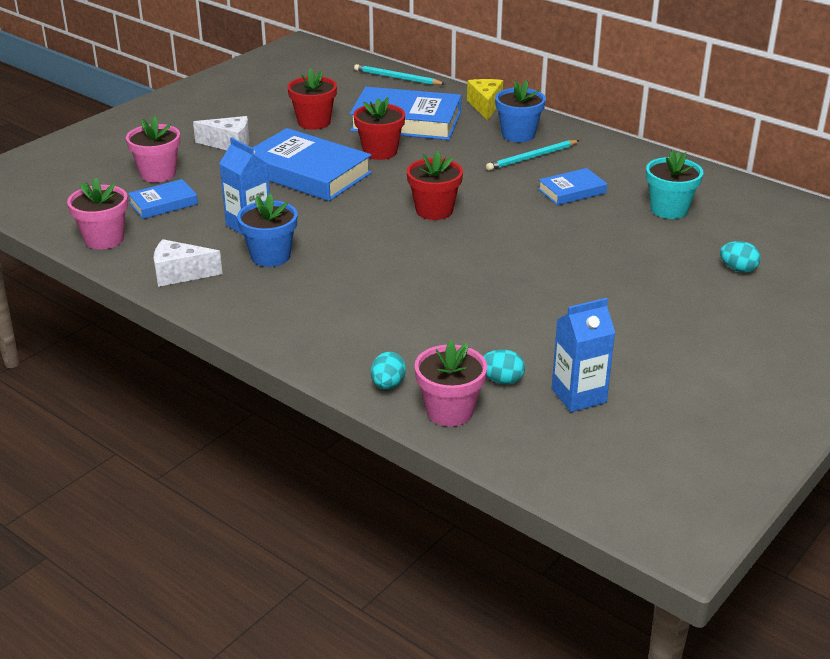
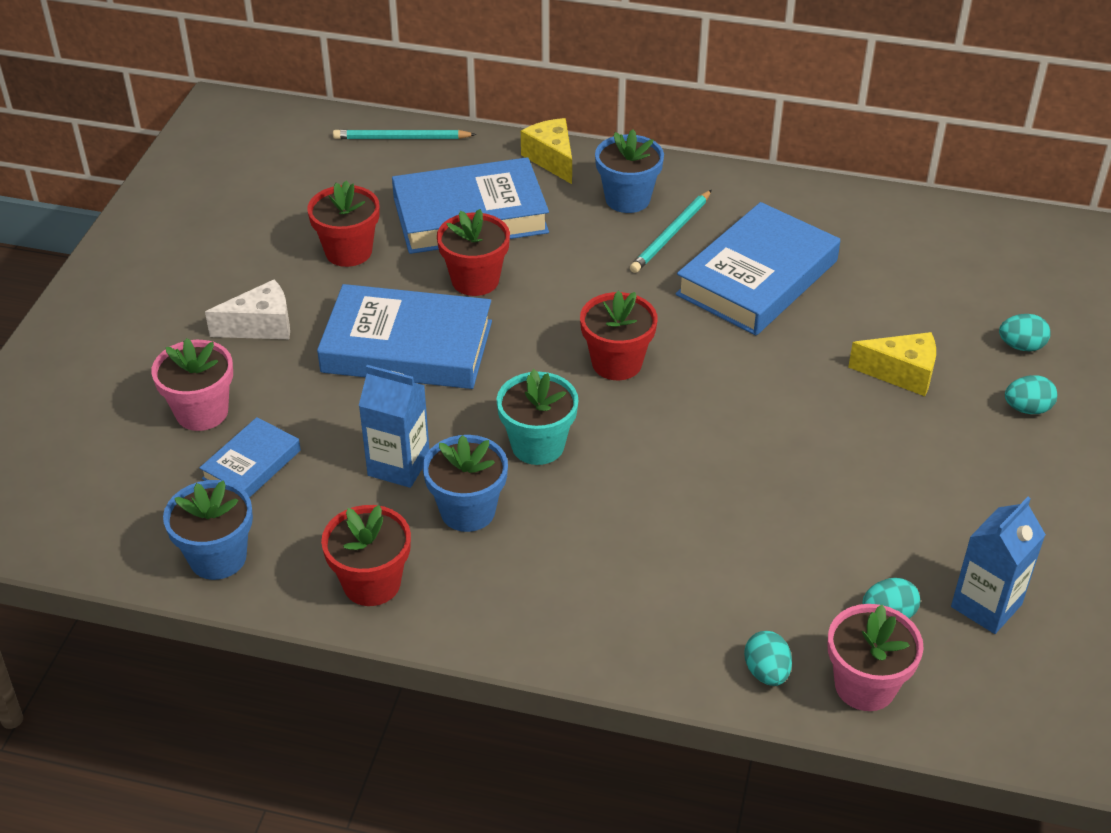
camera: 25 degrees left, 10 degrees up
pink flower pot [67,177,128,250] -> blue flower pot [163,480,253,580]
white cheese [154,239,222,287] -> red flower pot [321,505,411,606]
blue book [538,168,607,205] -> blue book [676,202,840,335], size x1.94
turquoise flower pot [646,150,703,219] -> turquoise flower pot moved to [497,369,579,465]
none -> yellow cheese [848,332,936,396]
none -> turquoise egg [1005,375,1057,414]

